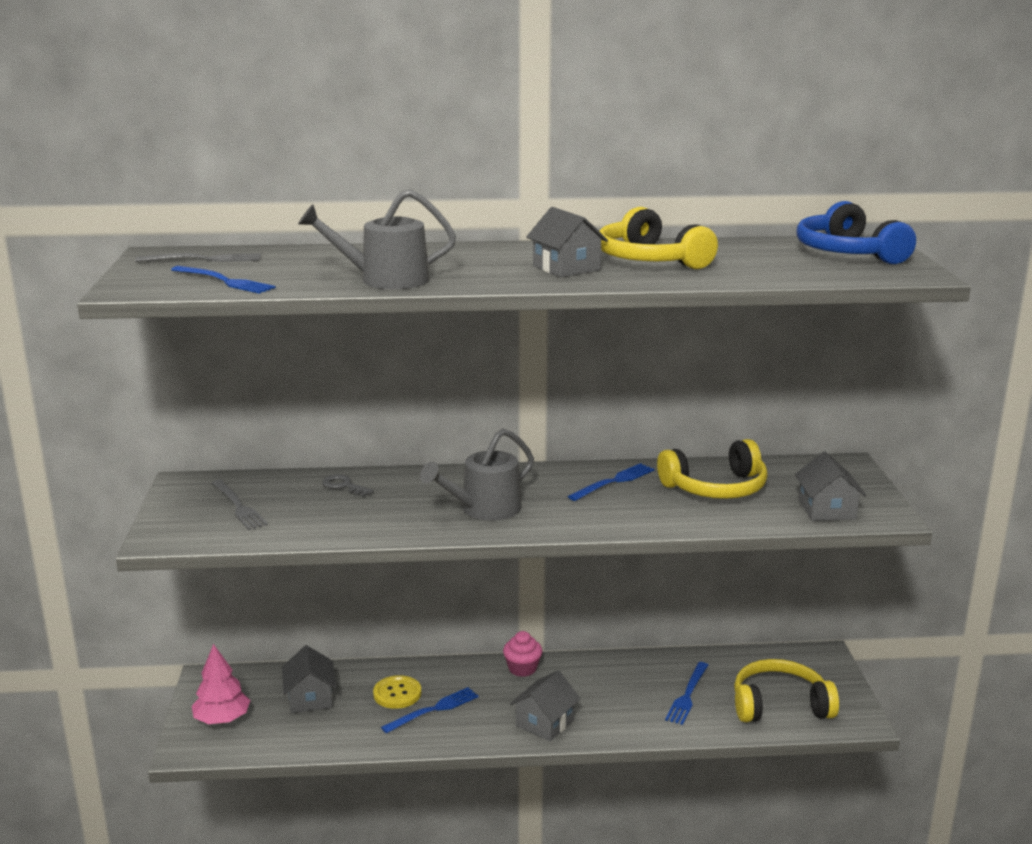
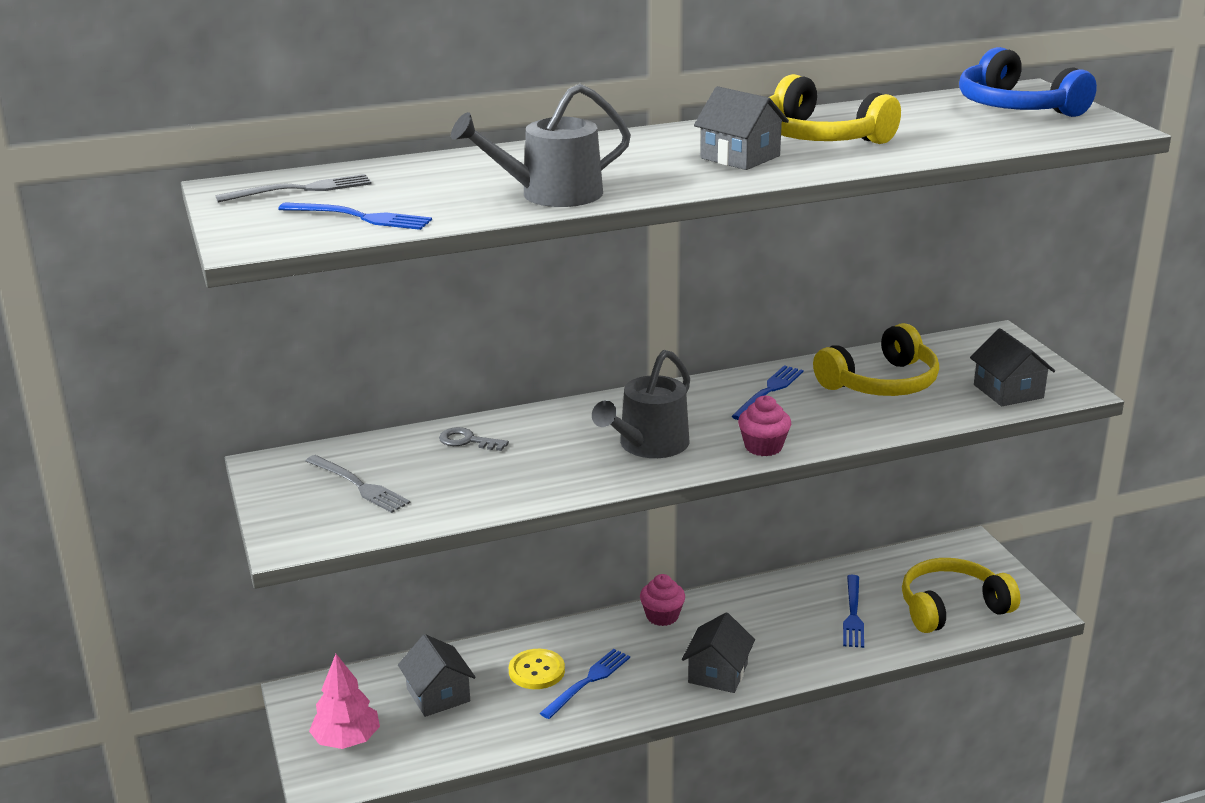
camera: 15 degrees left, 5 degrees up
none -> pink cupcake [738,395,791,456]

